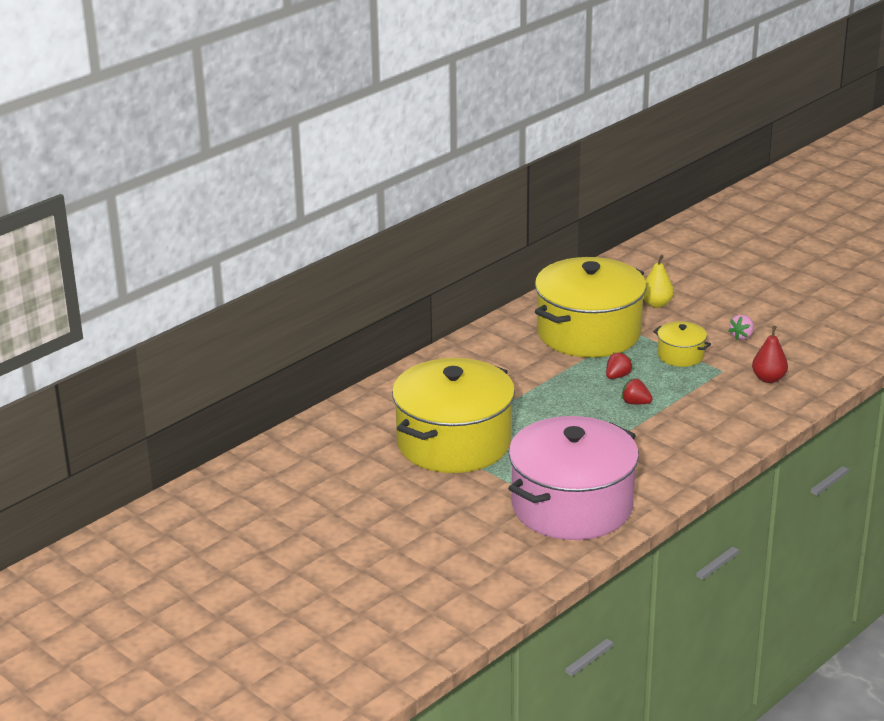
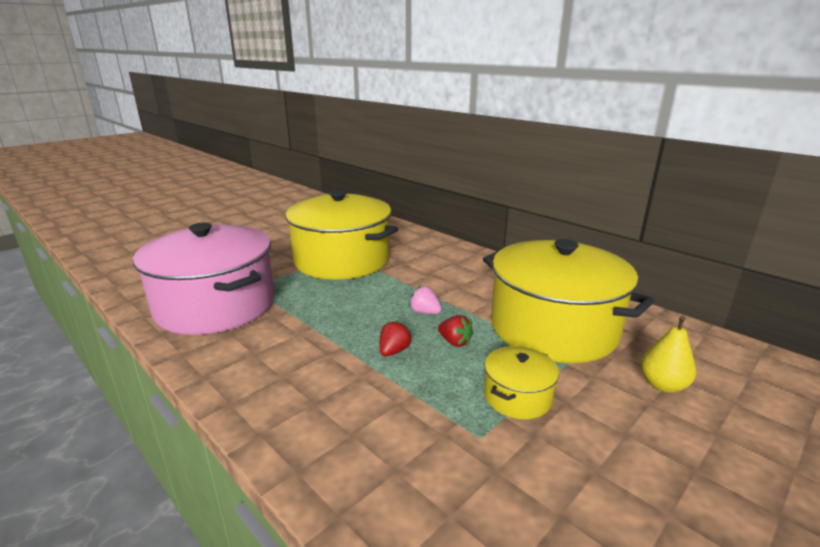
camera: 90 degrees right, 5 degrees down
pink strawberry [728,315,754,340] -> pink strawberry moved to [409,285,442,314]
red pear [752,326,788,383] -> none

